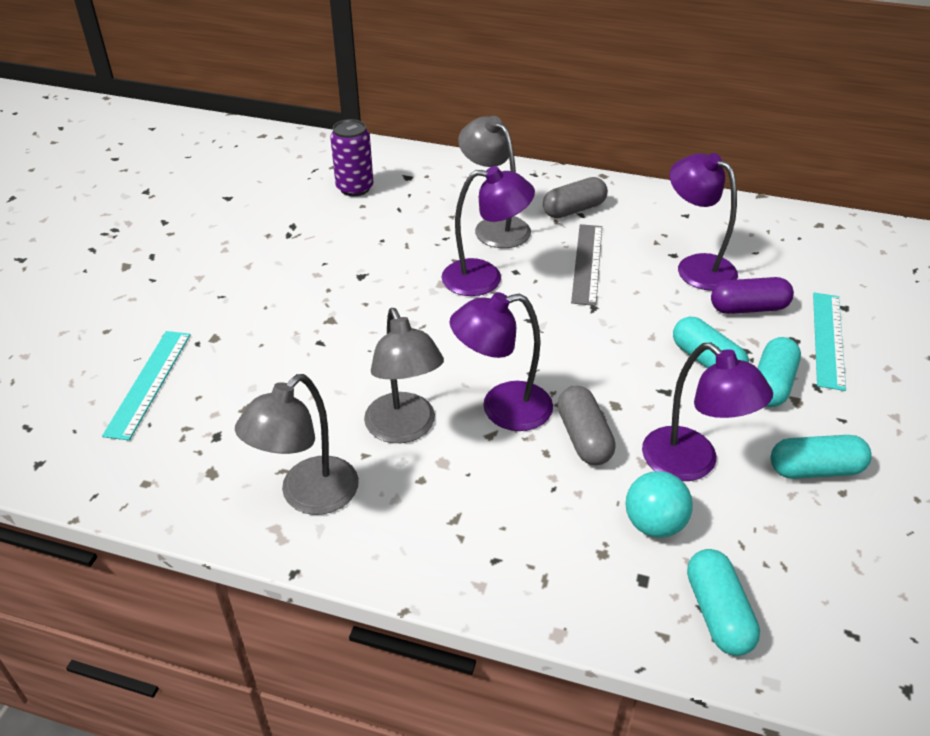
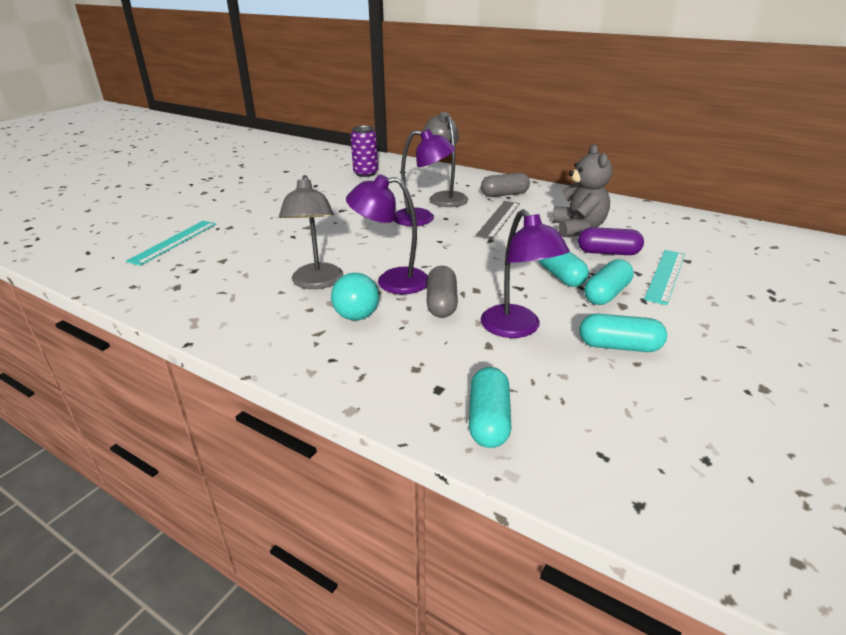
camera: 15 degrees right, 10 degrees down
grey lamp [235,374,359,515] -> none
turquoise ball [625,471,693,538] -> turquoise ball moved to [331,273,379,320]
purple lamp [670,153,738,291] -> grey teddy bear [552,144,613,237]

